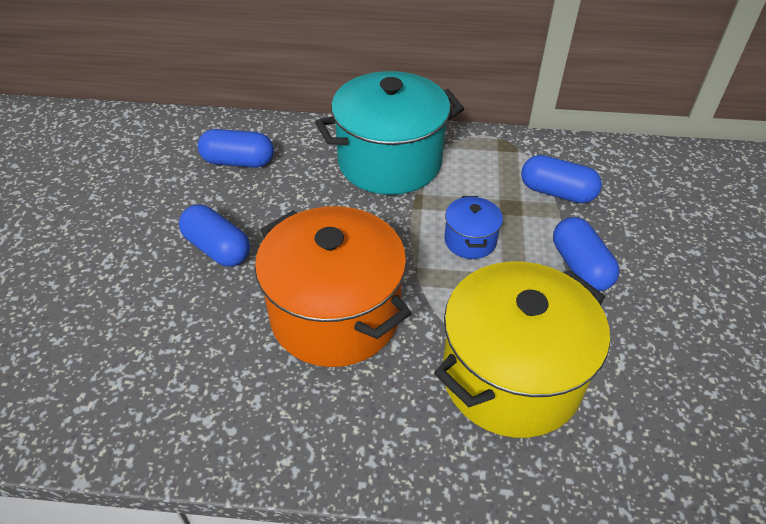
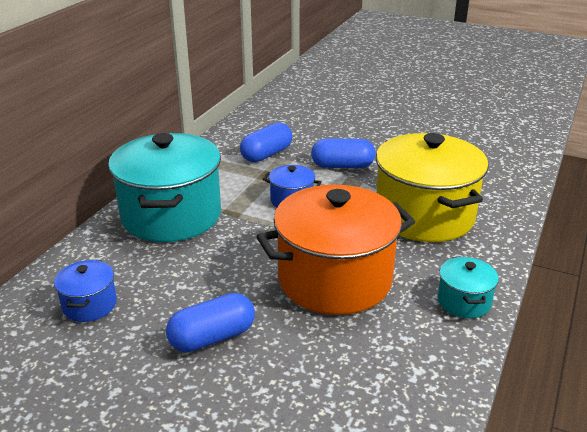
camera: 70 degrees left, 15 degrees down
blue capsule [198,129,274,168] -> blue pot [54,260,117,322]
none -> turquoise pot [438,257,499,318]

